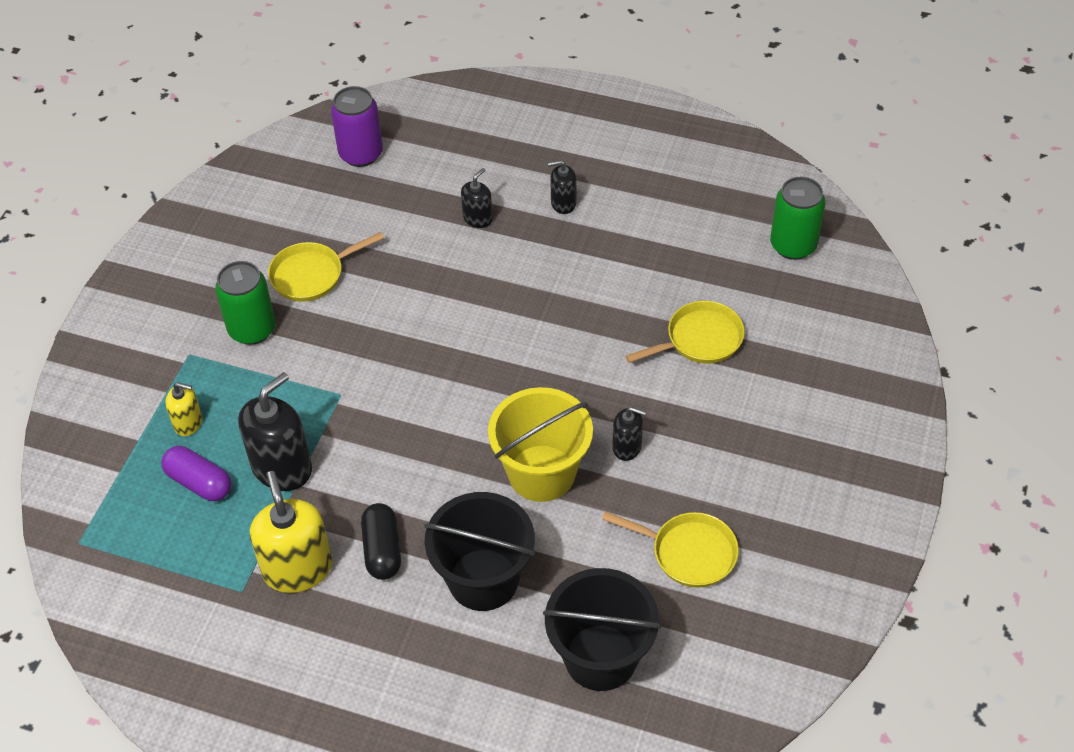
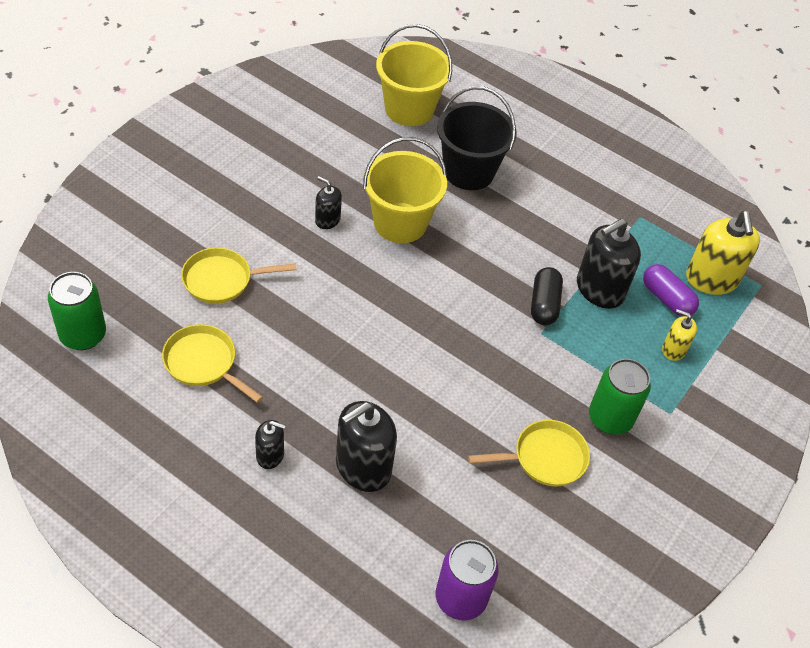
camera: 170 degrees left, 0 degrees up
yellow soap dispenser [250,471,332,593] -> yellow soap dispenser moved to [686,211,760,295]
black capsule [361,503,401,580] -> black capsule moved to [531,267,563,325]
black soap dispenser [461,168,493,228] -> black soap dispenser [336,401,397,492], size x1.88
black bucket [543,568,661,691] -> yellow bucket [376,24,453,126]
yellow pan [602,511,739,587] -> yellow pan moved to [162,324,263,403]

